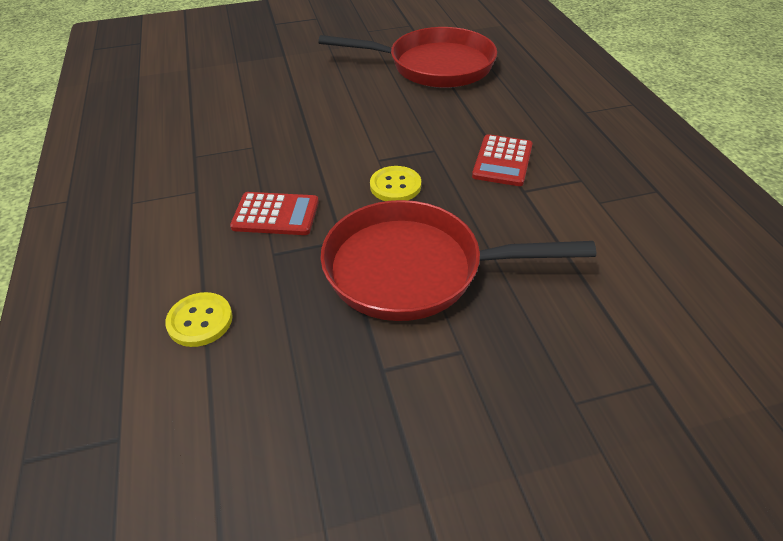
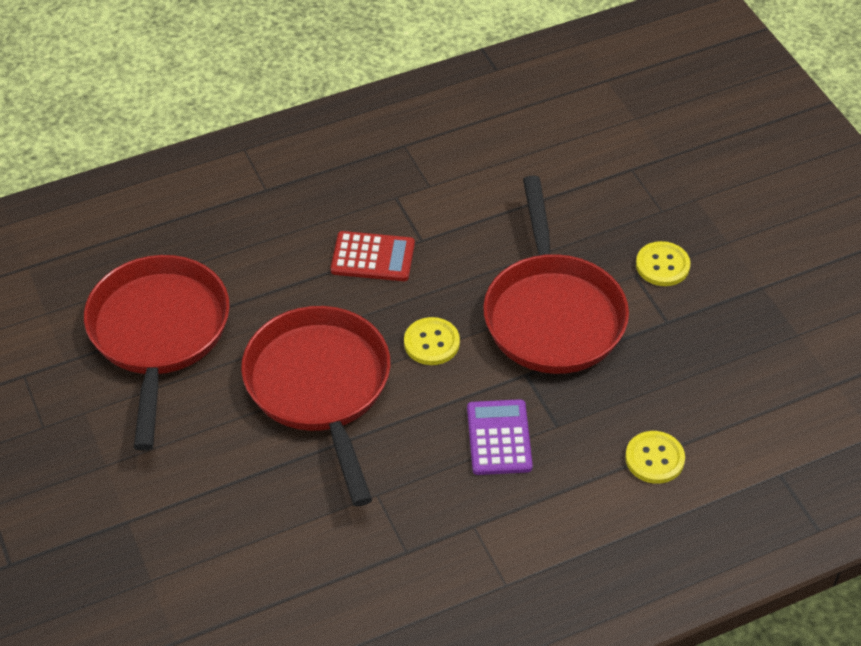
camera: 100 degrees left, 5 degrees up
red calculator [230,192,319,235] -> purple calculator [467,399,533,475]
none -> red pan [241,306,390,506]
none -> yellow button [636,241,690,286]

